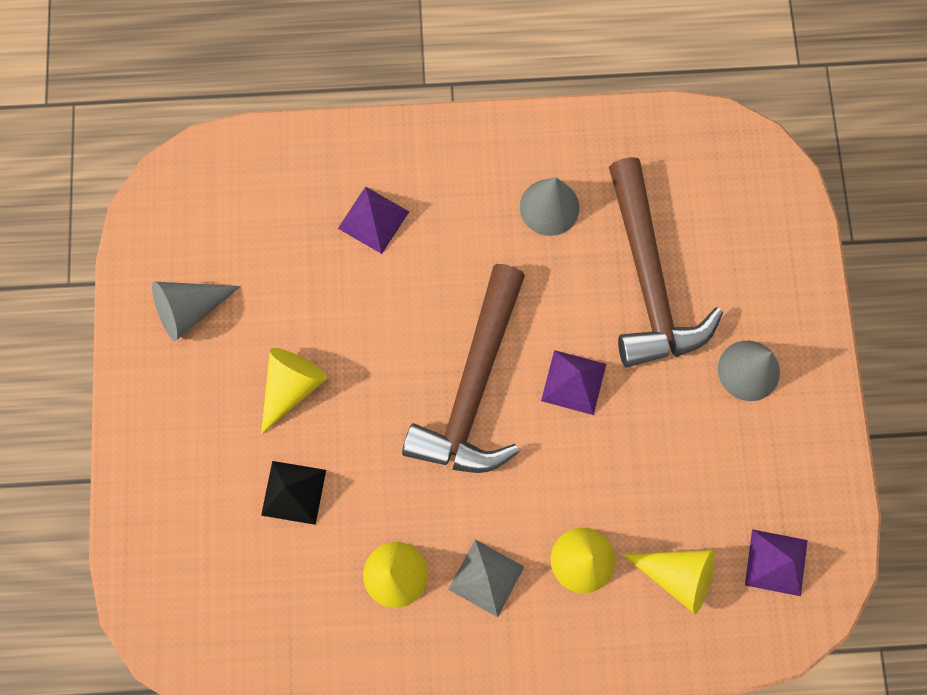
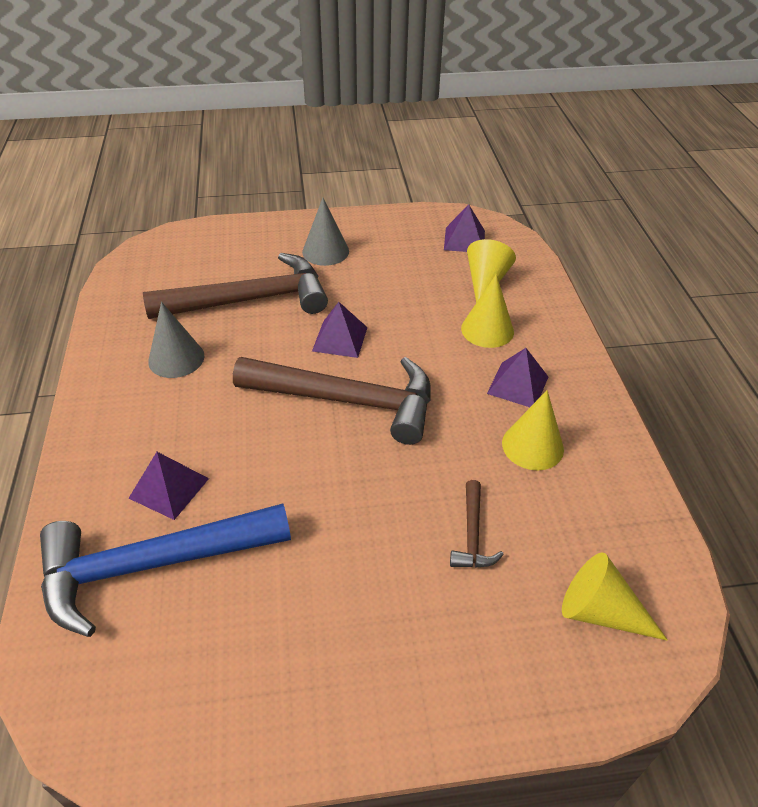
camera: 95 degrees left, 30 degrees down
grey cone [152,282,241,341] -> none
yellow cone [261,348,327,435] -> yellow cone moved to [562,553,668,641]
black pyramid [261,461,326,525] -> brown hammer [450,480,504,568]
grey pyramid [448,540,524,617] -> purple pyramid [487,348,548,407]
none -> blue hammer [40,503,291,637]

